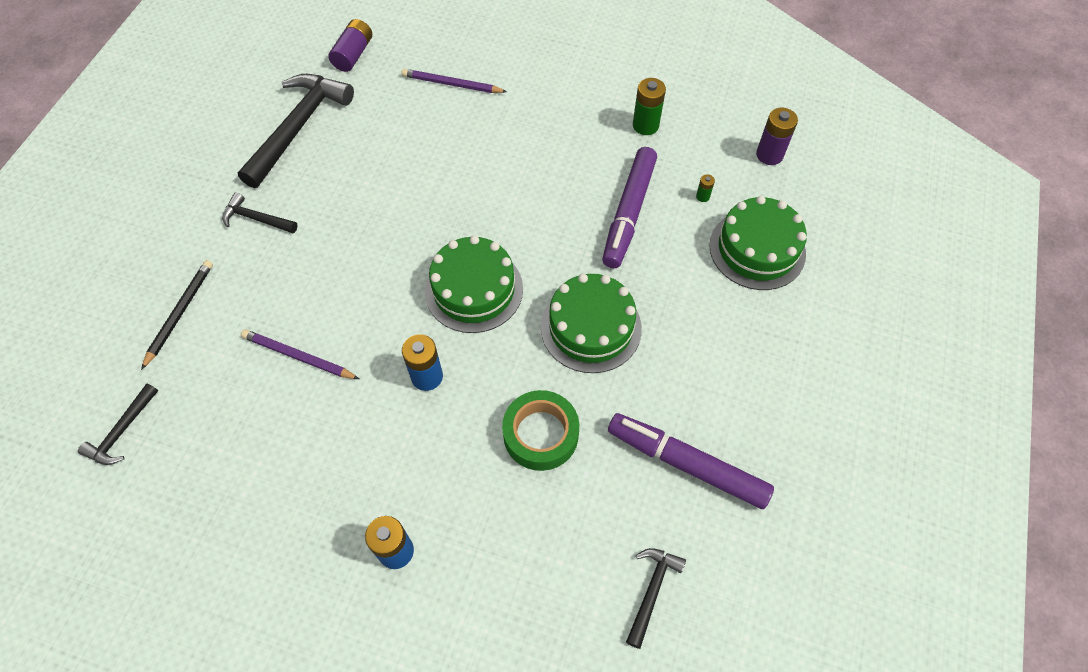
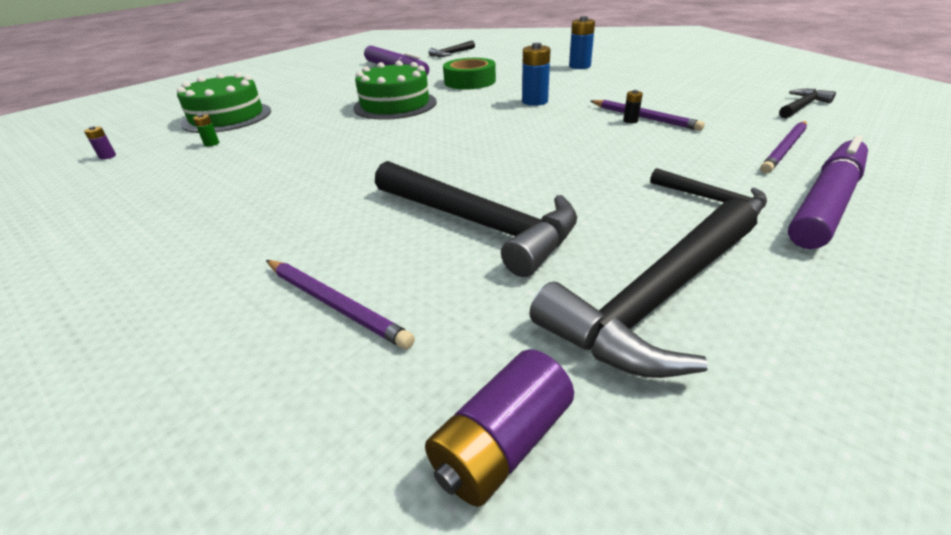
camera: 155 degrees left, 25 degrees down
black pencil [141,260,213,370] -> purple pencil [760,121,807,173]
green cake [425,235,523,333] -> none
purple marker [602,147,657,268] -> purple marker moved to [788,135,868,249]
green battery [633,78,666,135] -> none
purple battery [756,108,798,165] -> purple battery [84,126,116,160], size x0.49
none -> black hammer [375,161,577,277]
none -> black battery [623,90,643,123]

